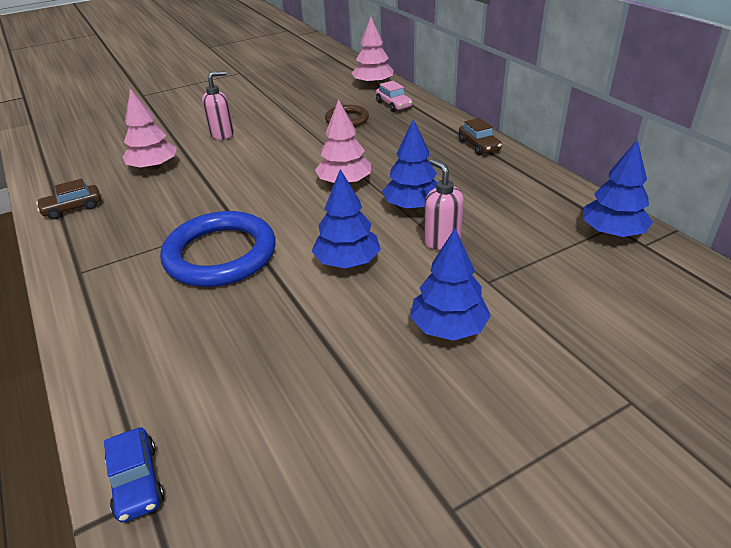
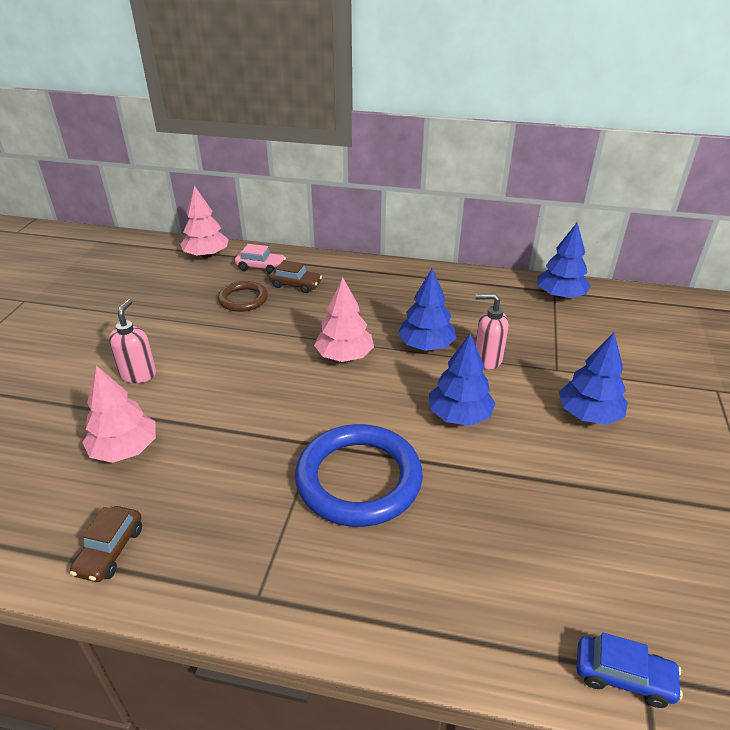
camera: 50 degrees left, 0 degrees up
brown car [459,118,502,155] -> brown car moved to [269,260,322,293]

